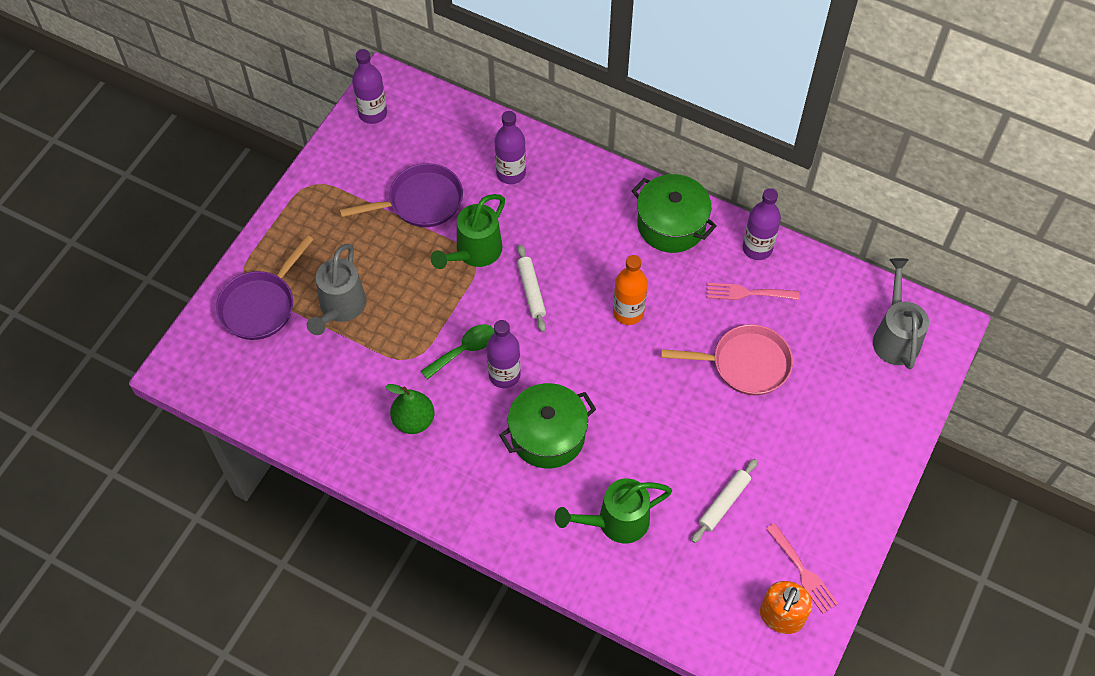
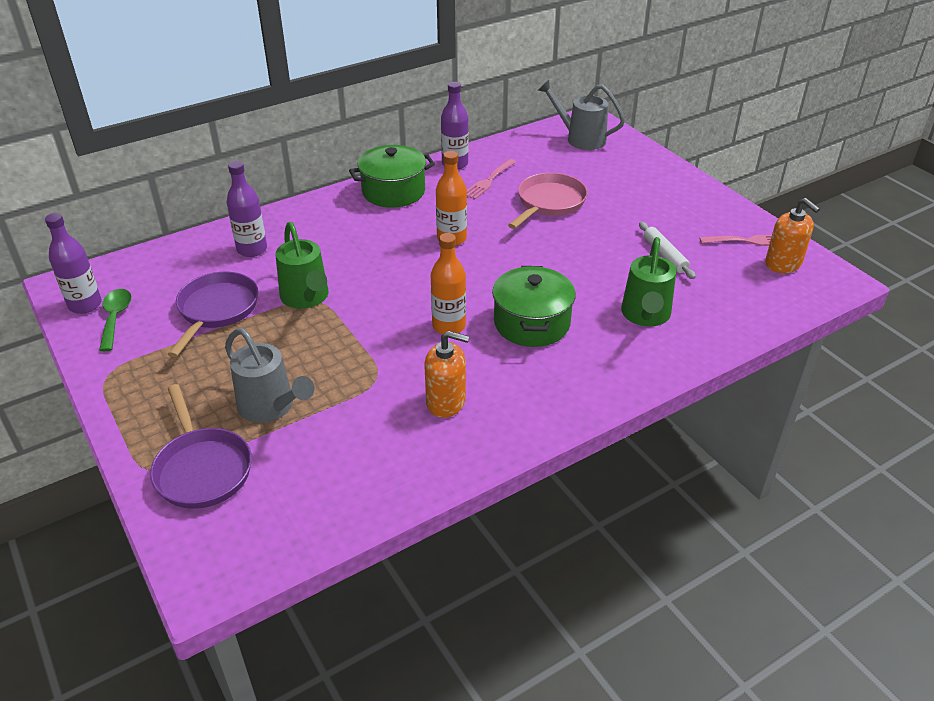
camera: 60 degrees left, 20 degrees down
green pear [385,384,435,434] -> orange soap dispenser [424,331,470,418]
green spoon [421,324,495,380] -> green spoon moved to [99,289,131,351]
purple bottle [486,320,521,388] -> orange bottle [431,233,466,334]
white rolling pin [517,244,546,332] -> none

